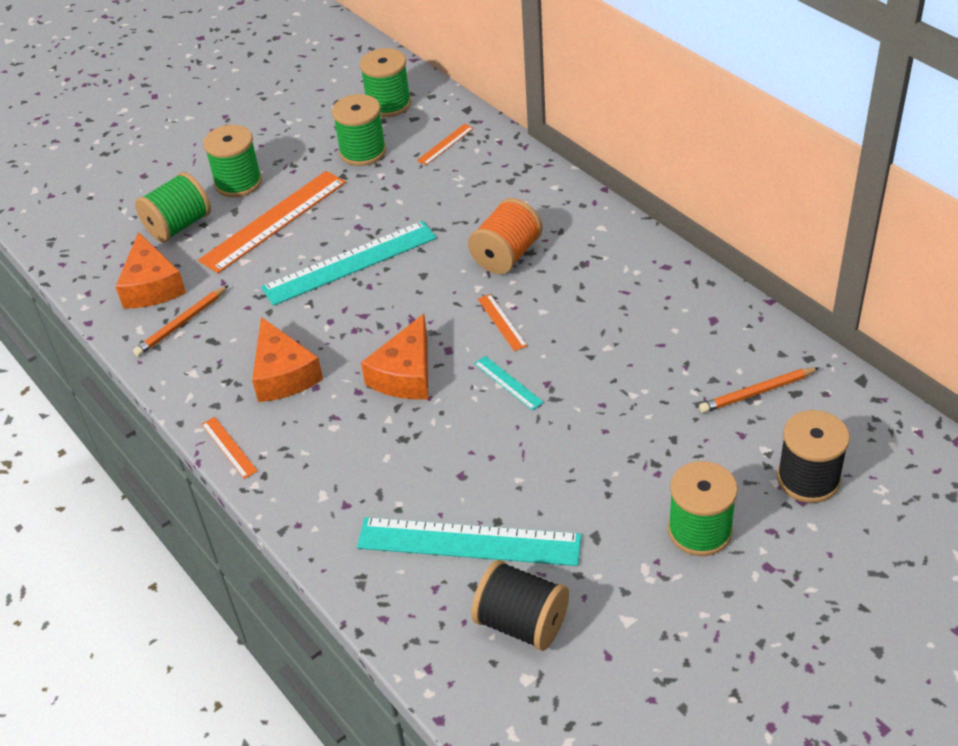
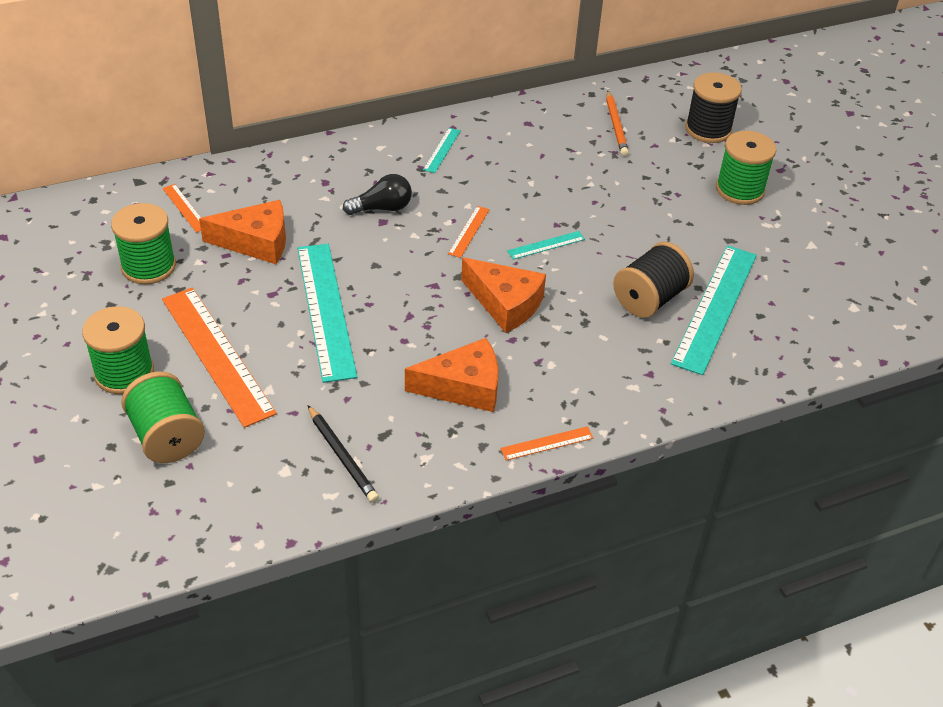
camera: 80 degrees left, 0 degrees up
orange cheese [116,232,186,309] -> orange cheese moved to [199,200,286,264]
orange pencil [133,285,229,357] -> black pencil [308,405,379,503]
green spool [360,48,411,117] -> none
orange spool [468,198,543,274] -> black light bulb [343,174,412,215]
black spool [471,560,569,651] -> black spool moved to [613,242,694,318]
orange ruler [478,294,527,351] -> orange ruler turned 60 degrees counterclockwise [448,206,490,258]
none -> turquoise ruler [423,128,461,173]

